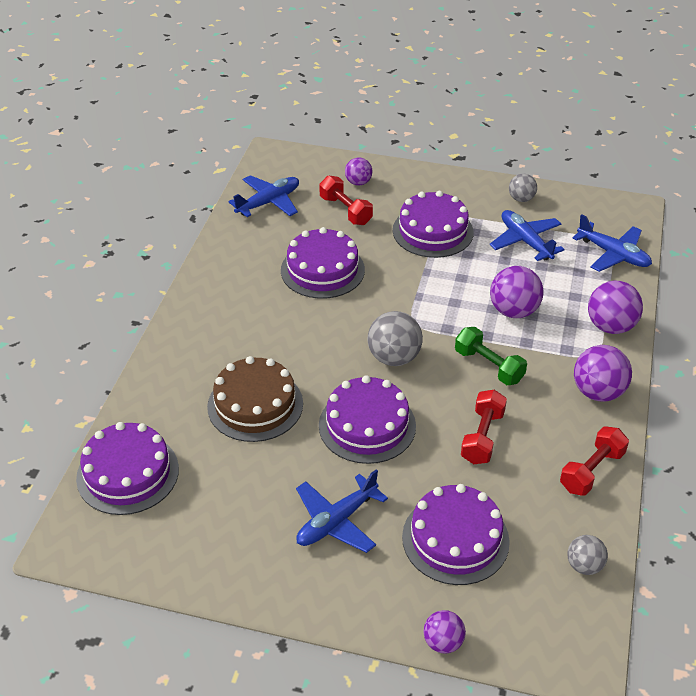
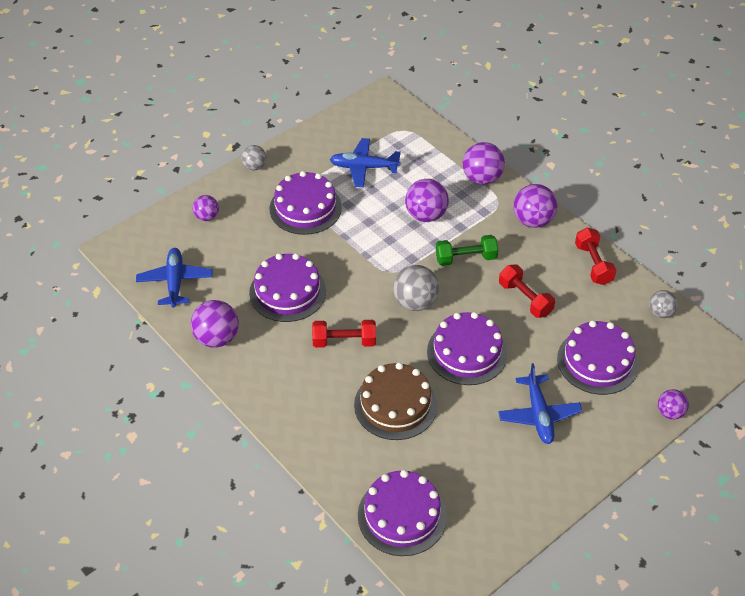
camera: 55 degrees left, 5 degrees up
red dumbbell [319,176,373,225] -> red dumbbell moved to [312,320,376,348]
grey ball [509,174,537,202] -> grey ball moved to [241,145,267,170]
blue plane [572,214,652,272] -> none
none -> purple ball [191,300,239,348]

